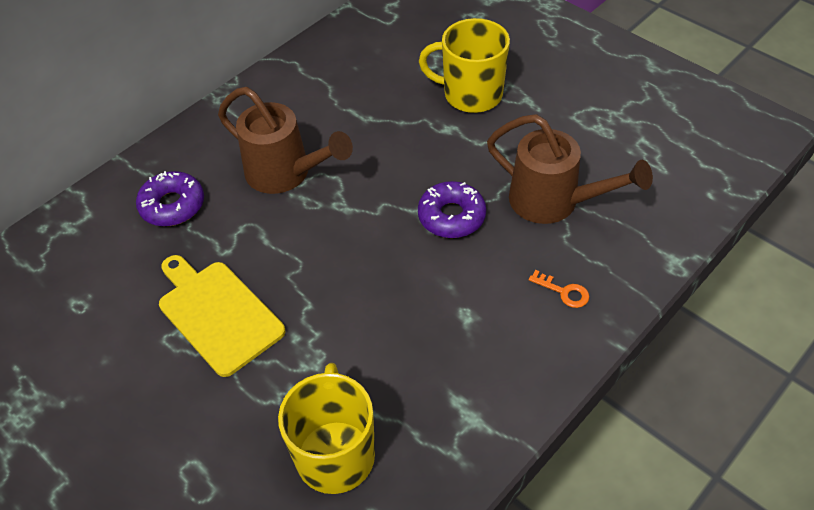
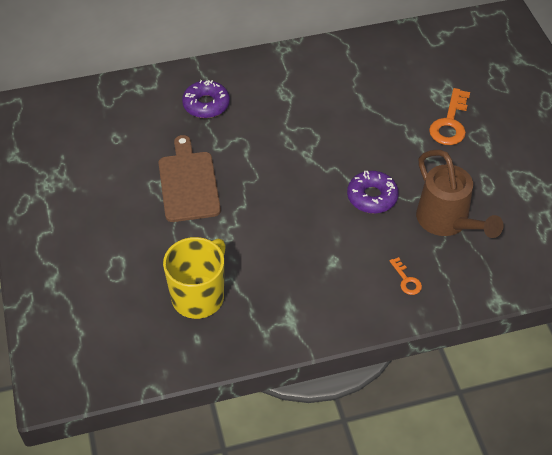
camera: 30 degrees right, 0 degrees up
yellow cutting board [159,255,286,377] -> brown cutting board [159,135,221,222]
brown watering can [218,87,353,194] -> none
yellow mug [419,18,510,113] -> orange key [429,88,470,145]

